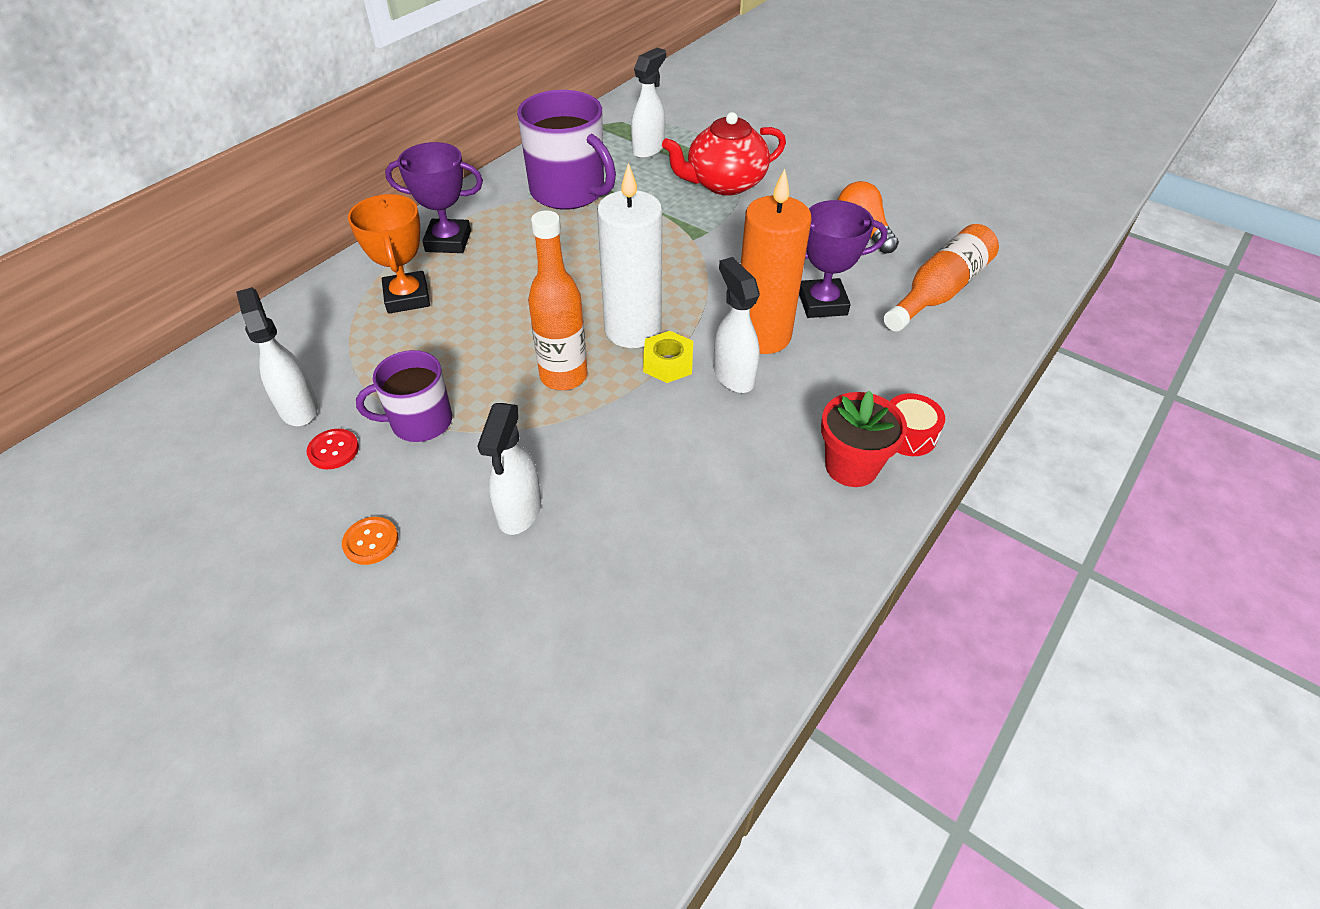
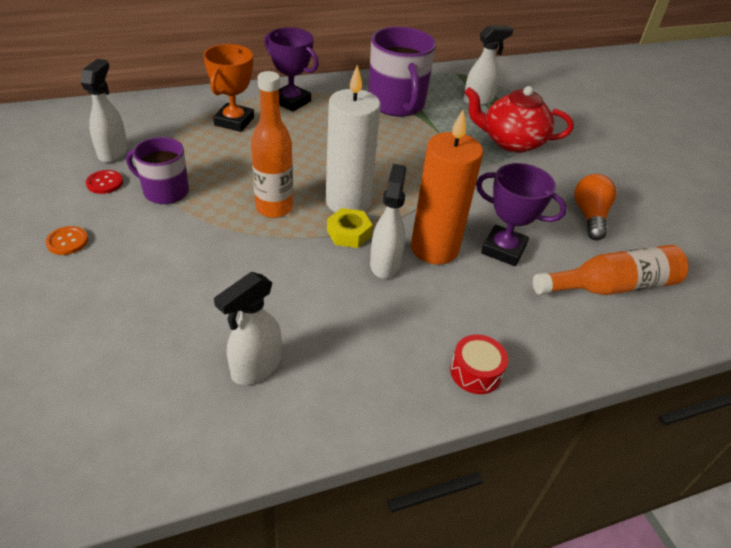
camera: 30 degrees right, 5 degrees down
white spray bottle [478,403,541,535] -> white spray bottle moved to [214,272,281,385]
red flower pot [821,391,907,487] -> none

